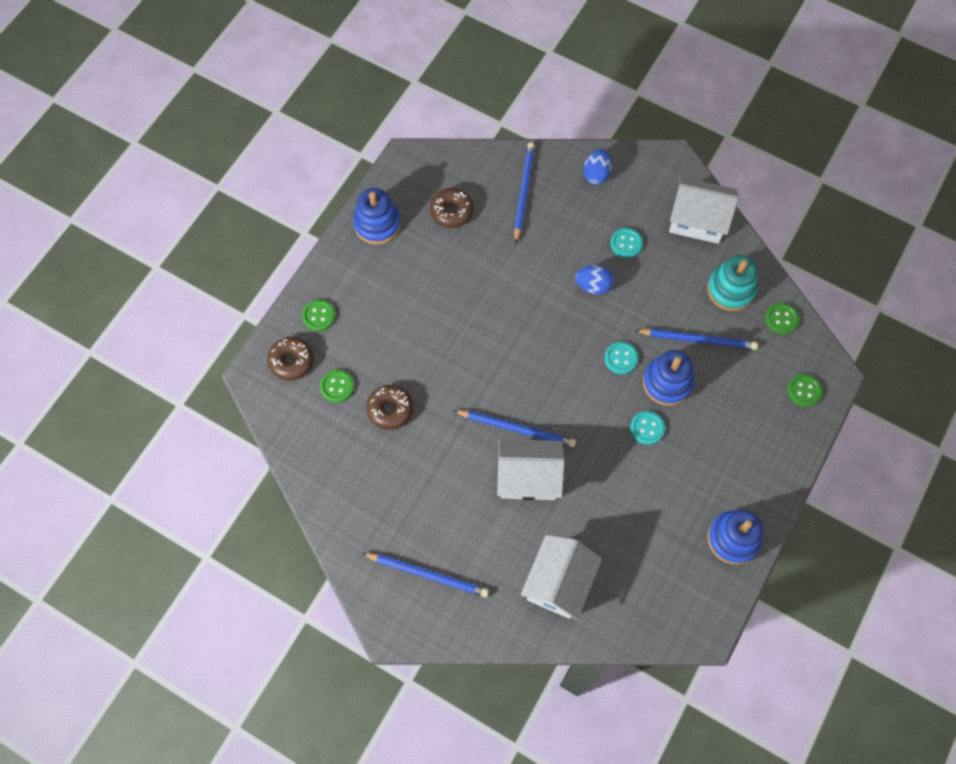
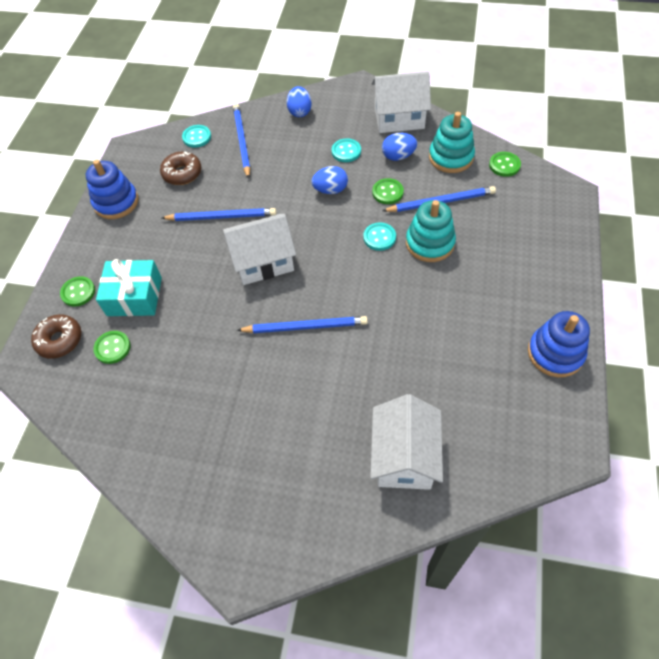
camera: 15 degrees left, 10 degrees down
blue pencil [362,553,489,597] -> blue pencil moved to [162,208,276,221]
brown donut [366,385,413,430] -> none
white house [497,439,565,501] -> white house moved to [223,214,296,285]
turquoise button [630,411,665,445] -> turquoise button moved to [182,125,211,148]
blue stacking toy [643,350,694,406] -> turquoise stacking toy [406,200,456,262]
green button [787,374,822,407] -> green button moved to [372,178,404,204]
none -> turquoise gift [96,259,162,316]
none -> blue egg [382,133,417,161]

